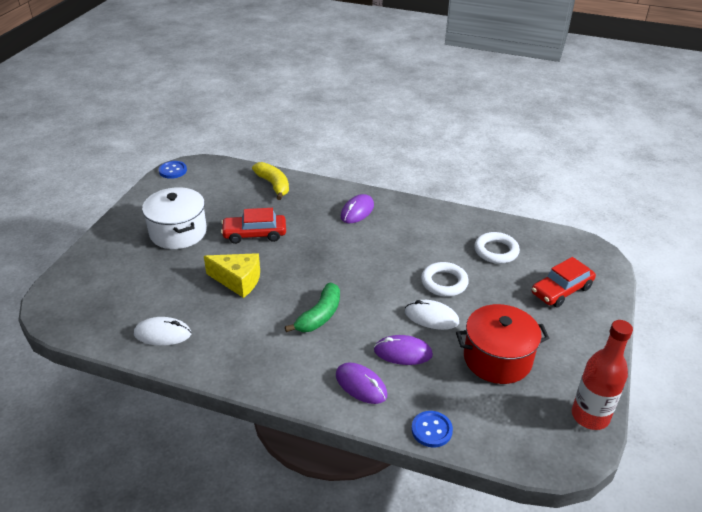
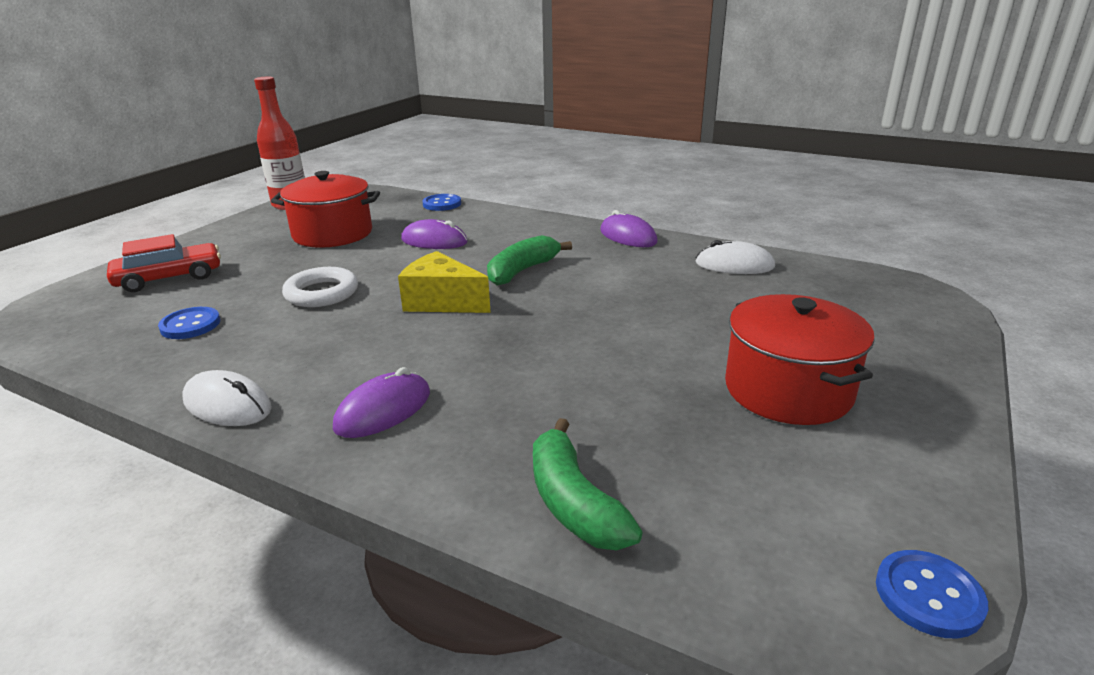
camera: 170 degrees left, 10 degrees down
white pot [142,187,207,249] -> red pot [725,294,875,425]
yellow cheese [204,253,260,298] -> yellow cheese moved to [398,251,491,313]
red car [221,208,286,244] -> none
yellow banana [252,162,289,200] -> green banana [533,418,643,550]
purple mouse [336,363,387,404] -> purple mouse moved to [600,210,658,247]
white mouse [405,300,459,330] -> white mouse moved to [183,370,272,426]
white ring [474,232,520,264] -> blue button [158,307,220,339]

